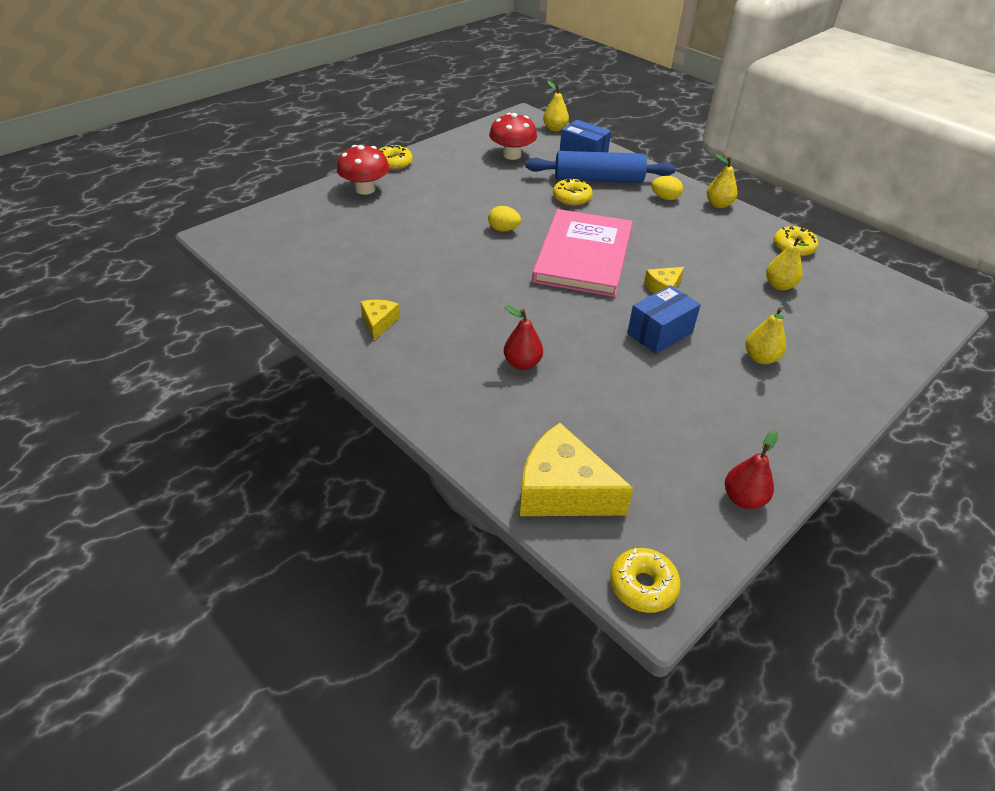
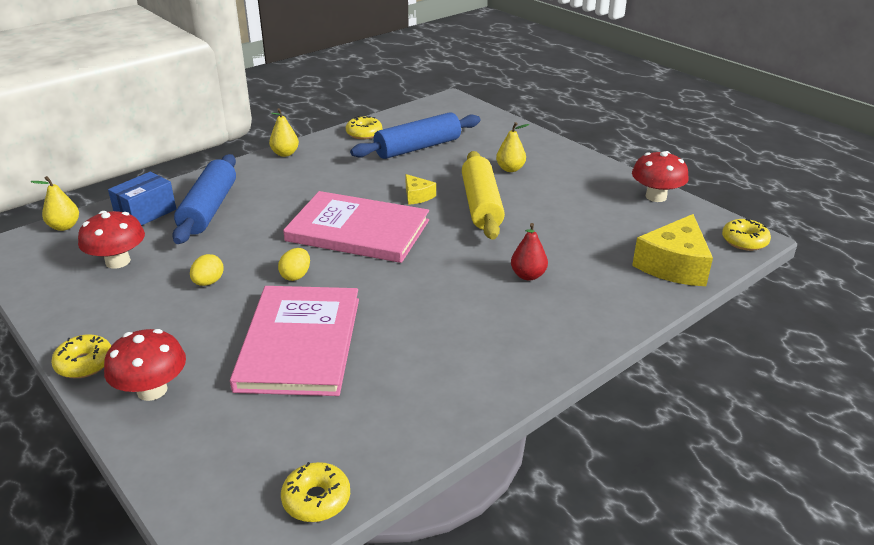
camera: 85 degrees left, 10 degrees down
yellow cheese [360,300,400,340] -> none
yellow donut [553,178,593,206] -> yellow donut moved to [281,462,350,522]
blue box [627,285,701,354] -> yellow rolling pin [462,151,505,239]
yellow egg [652,176,683,200] -> yellow egg moved to [190,254,224,286]
red pear [725,430,778,509] -> red mushroom [632,151,689,202]
yellow pear [766,236,809,290] -> blue rolling pin [350,112,481,159]
none -> pink book [230,286,359,396]

